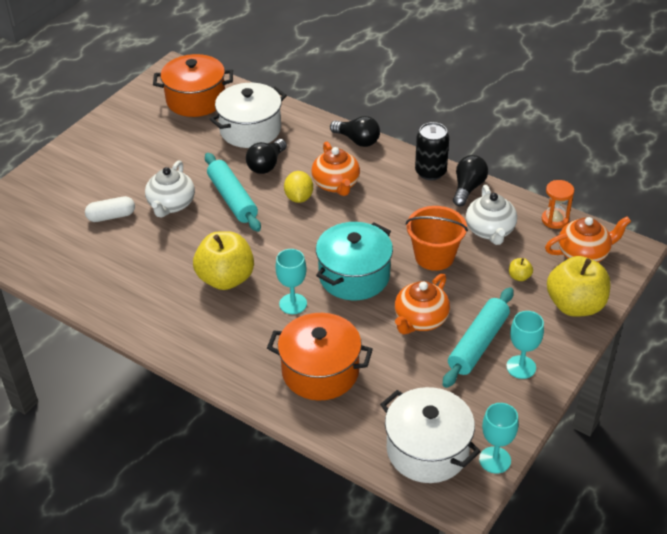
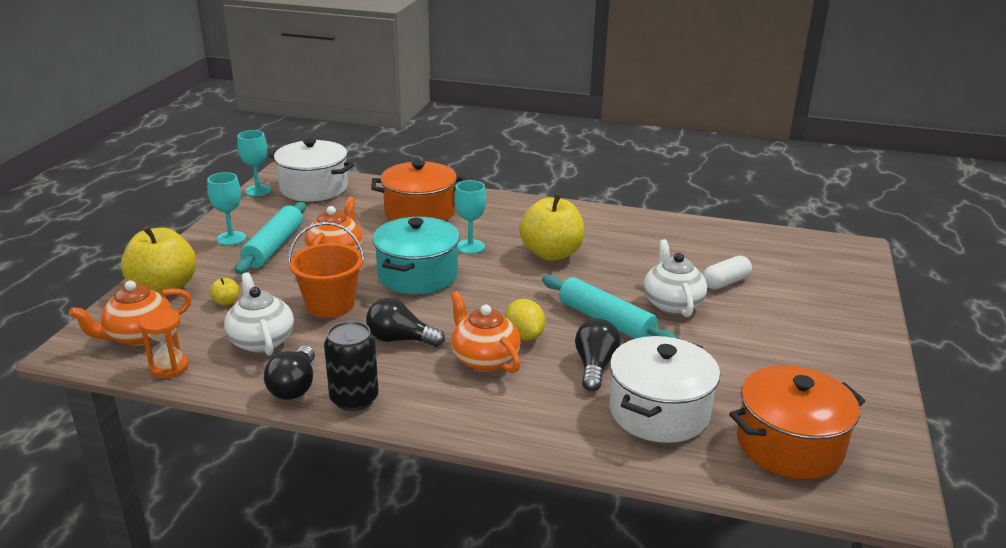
camera: 160 degrees right, 15 degrees down
black light bulb [330,116,380,147] -> black light bulb moved to [366,298,445,347]

